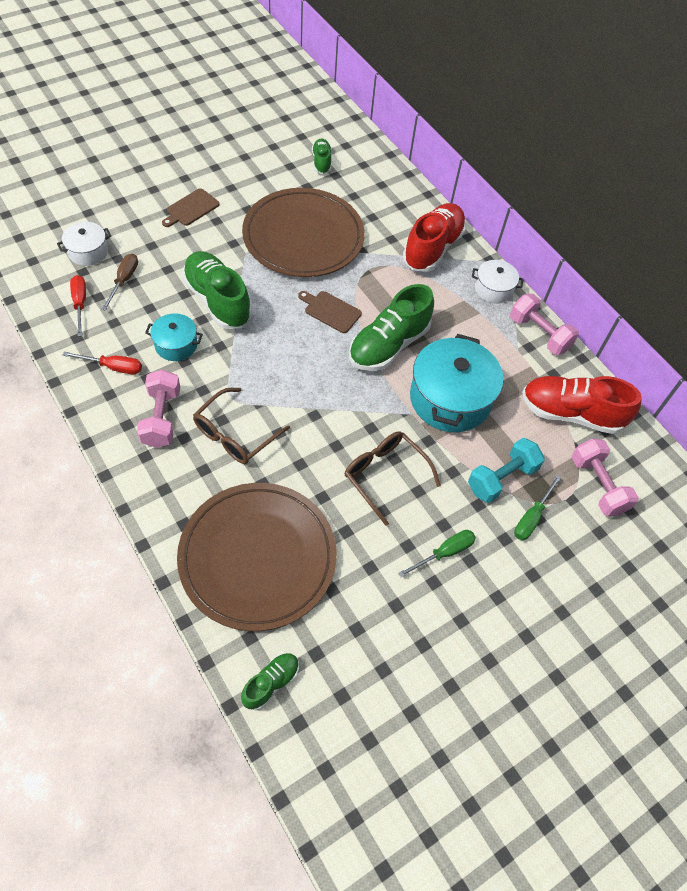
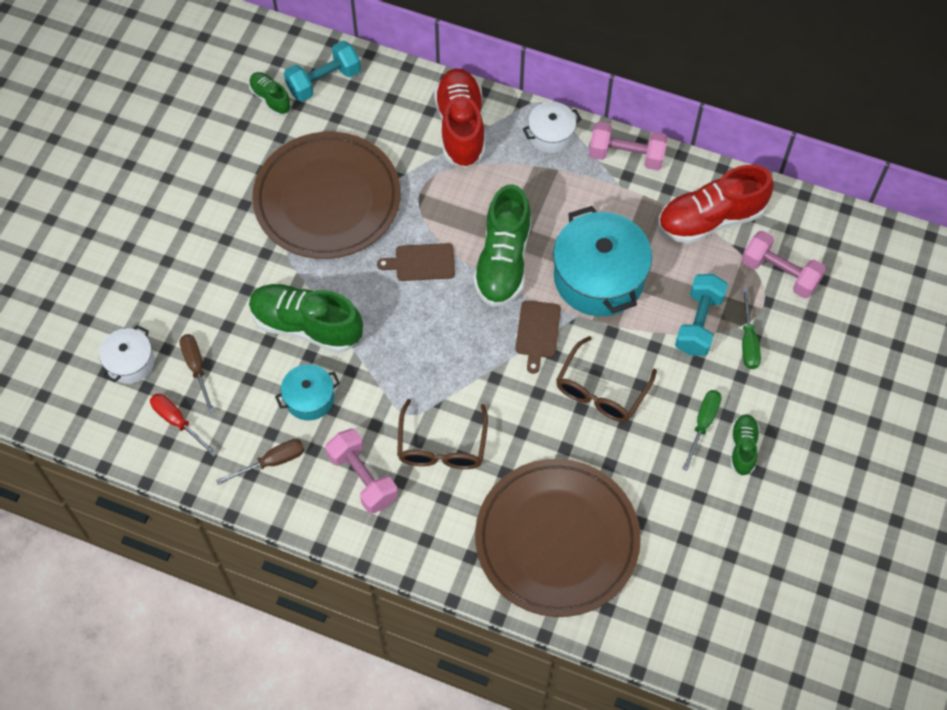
camera: 30 degrees left, 5 degrees up
red screwdriver [63,352,142,374] -> brown screwdriver [216,439,304,485]
brown cutting board [162,188,220,227] -> brown cutting board moved to [515,300,561,374]
green shoe [241,653,299,710] -> green shoe moved to [731,414,760,476]
brown glasses [344,431,441,526] -> brown glasses turned 75 degrees counterclockwise [556,336,657,422]
none -> turquoise dumbbell [284,41,361,102]

